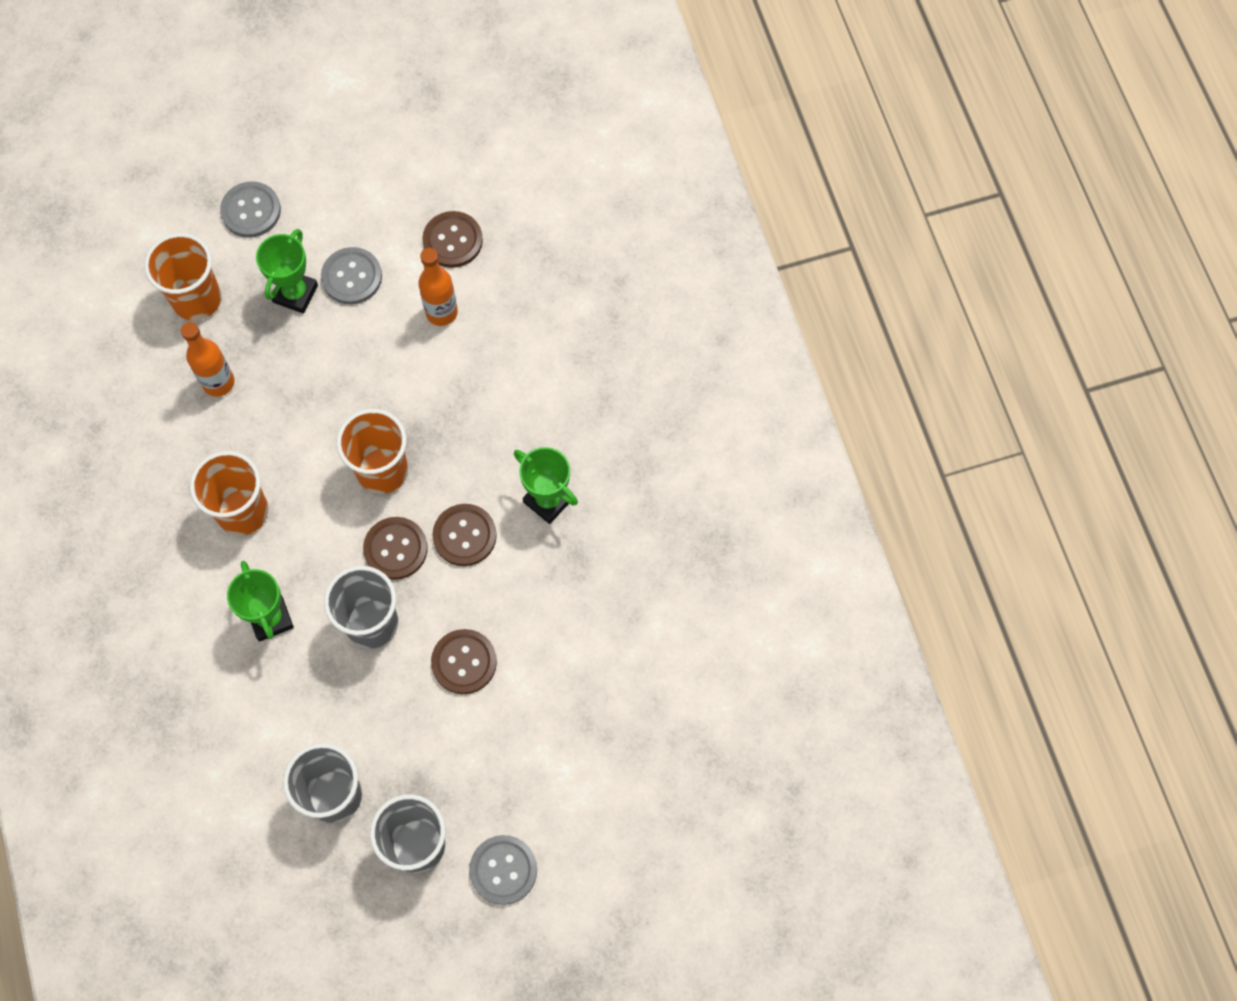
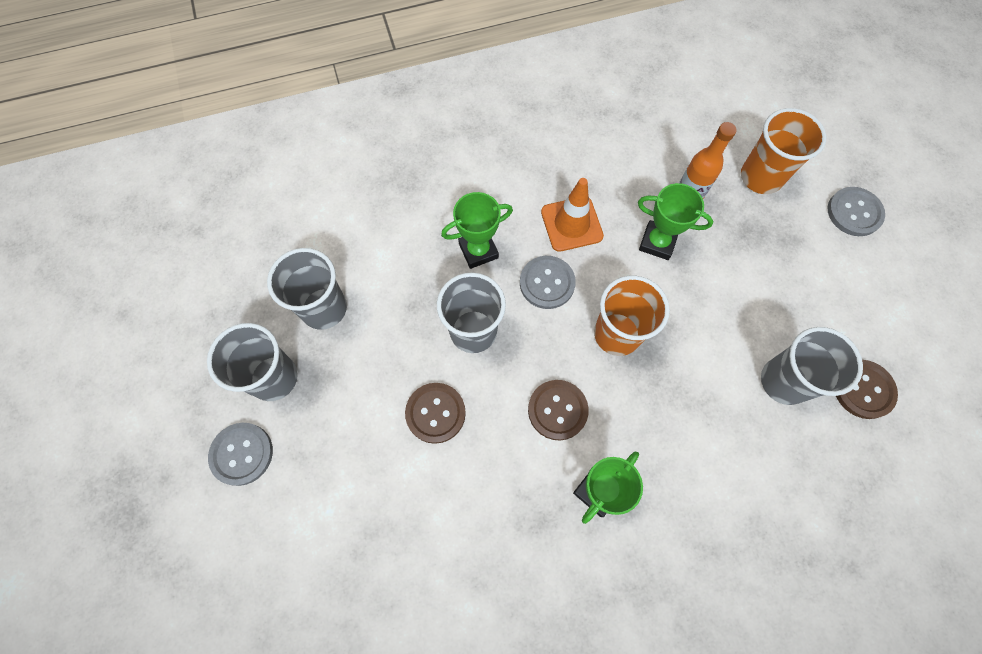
camera: 90 degrees right, 0 degrees up
orange cup [190,451,268,536] -> orange traffic cone [541,178,604,252]
green trophy [256,229,318,314] -> green trophy moved to [638,183,713,260]
grey button [321,247,382,305] -> grey button moved to [520,256,576,309]
brown button [363,517,428,580] -> none
orange bottle [418,248,458,326] -> grey cup [761,327,863,405]

